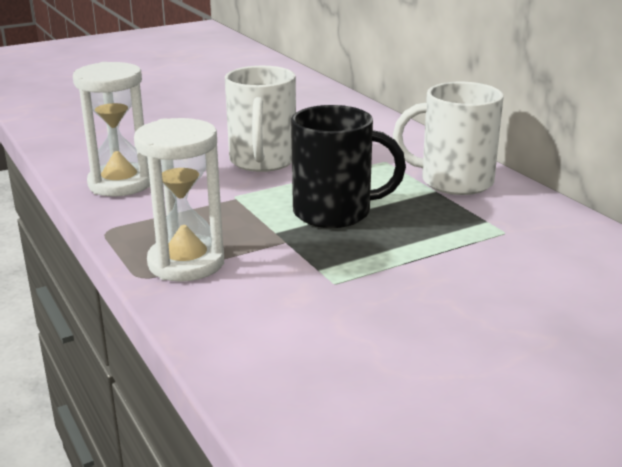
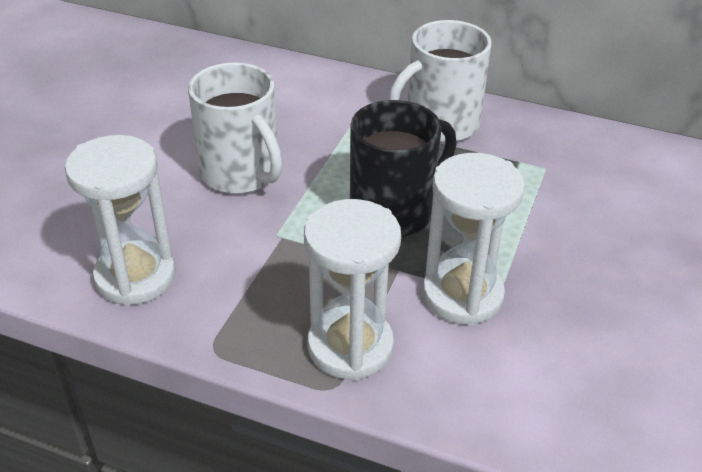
camera: 40 degrees left, 15 degrees up
none -> white hourglass [422,153,525,325]

